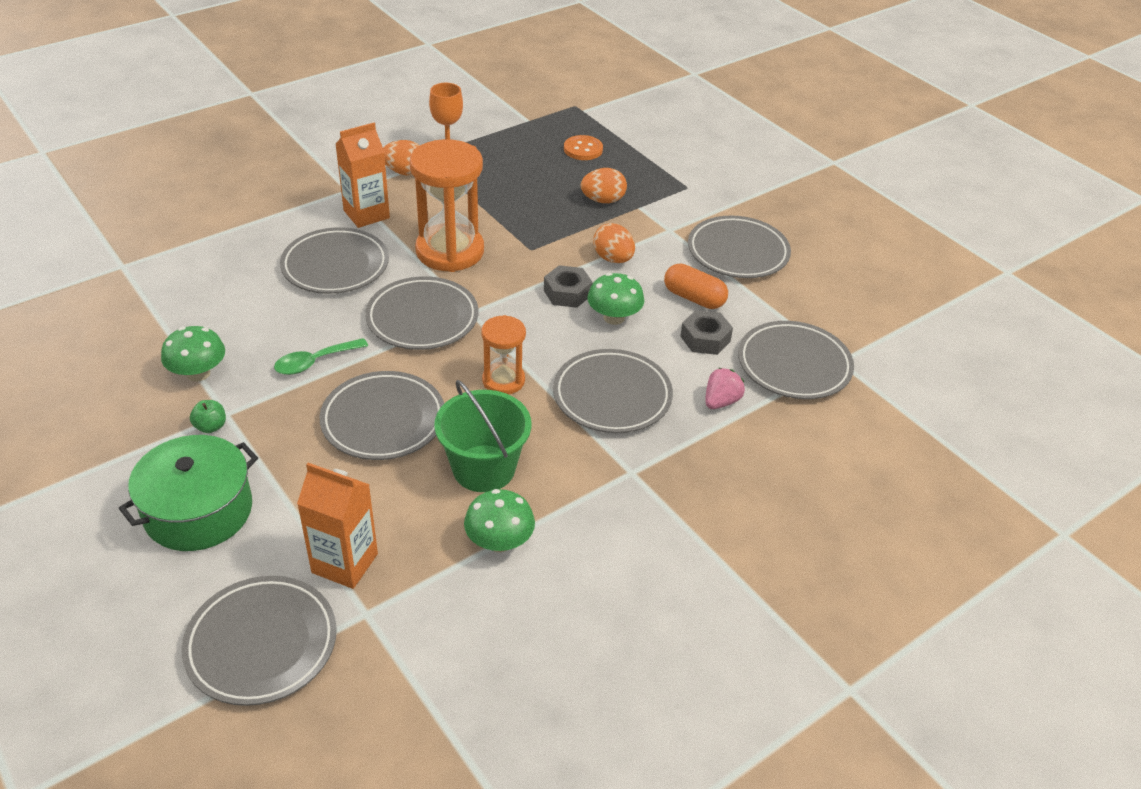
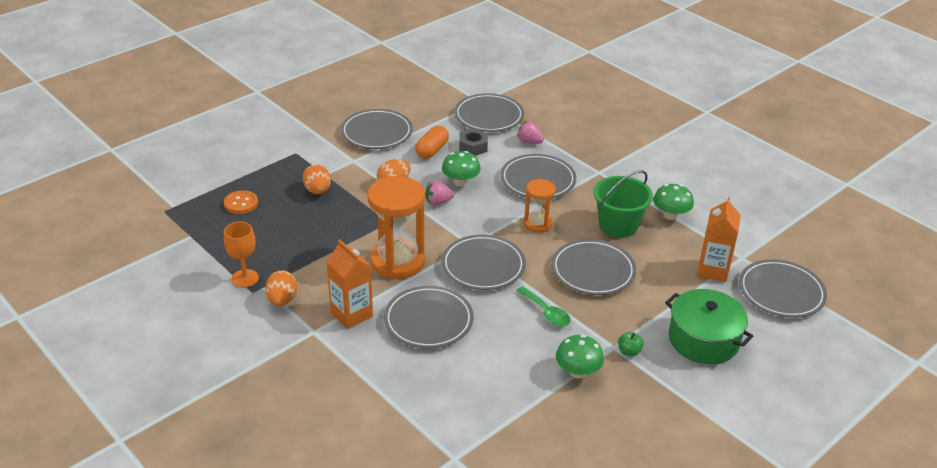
camera: 95 degrees left, 5 degrees down
grey nut [544,265,593,308] -> pink strawberry [425,181,454,206]

